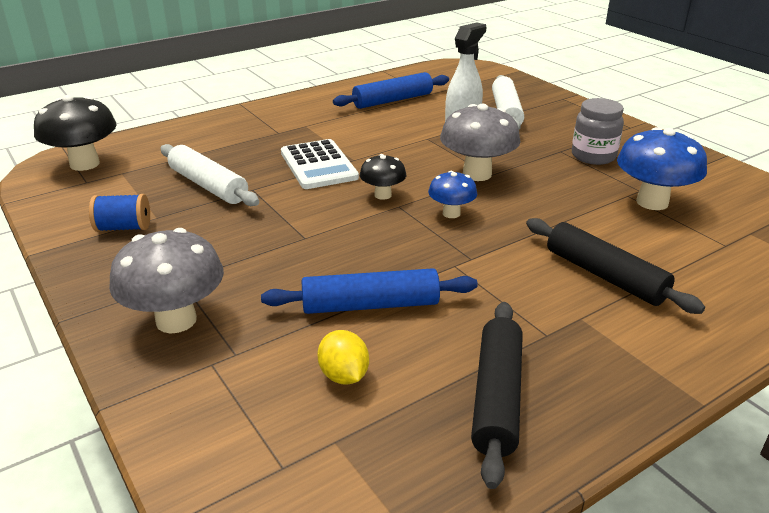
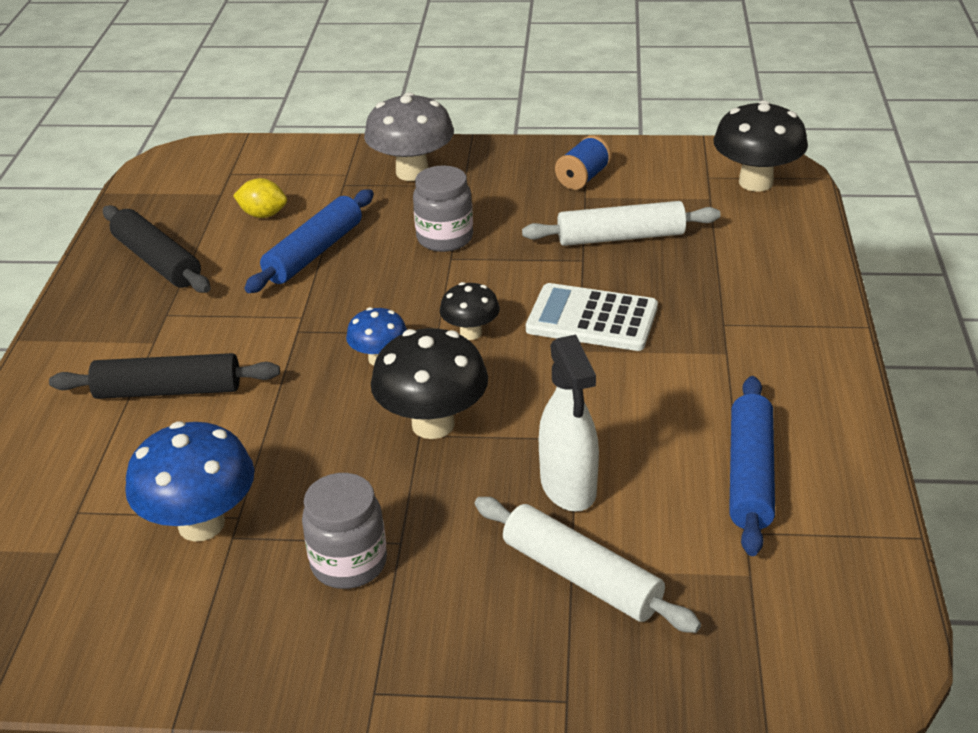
camera: 130 degrees right, 5 degrees up
grey mushroom [440,104,521,181] -> black mushroom [371,328,488,439]
none -> grey jar [413,165,473,252]

